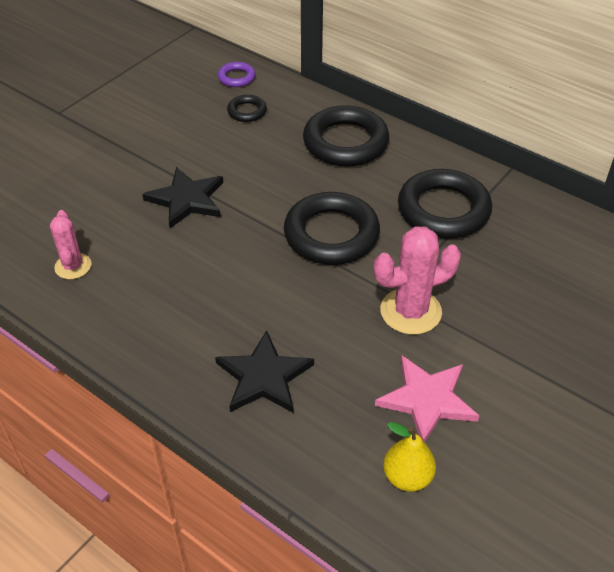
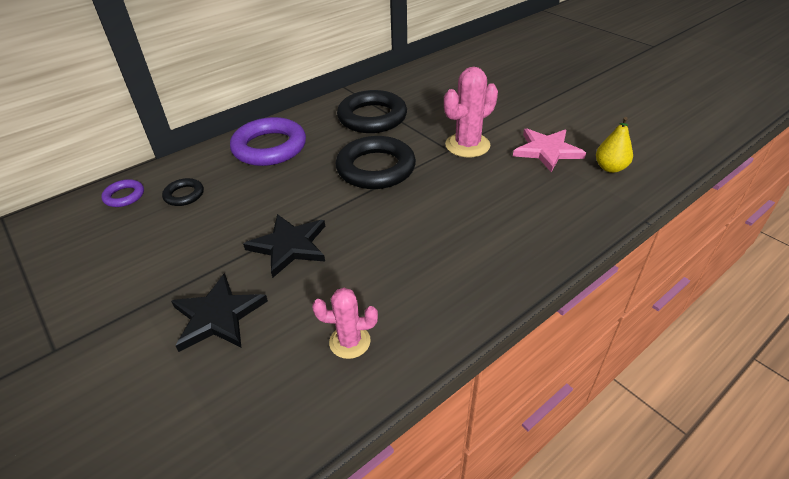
camera: 75 degrees left, 5 degrees down
black star [215,330,314,413] -> black star moved to [171,273,268,352]
black ring [303,105,389,167] -> purple ring [230,117,306,166]
pink cactus [374,226,461,335] -> pink cactus turned 60 degrees clockwise [444,67,498,158]

